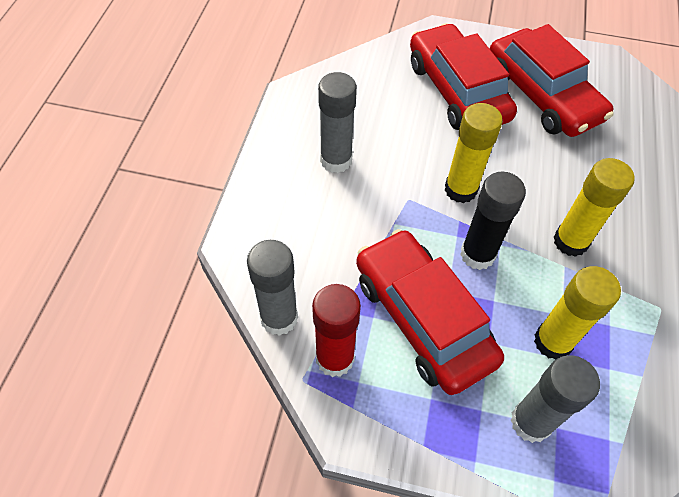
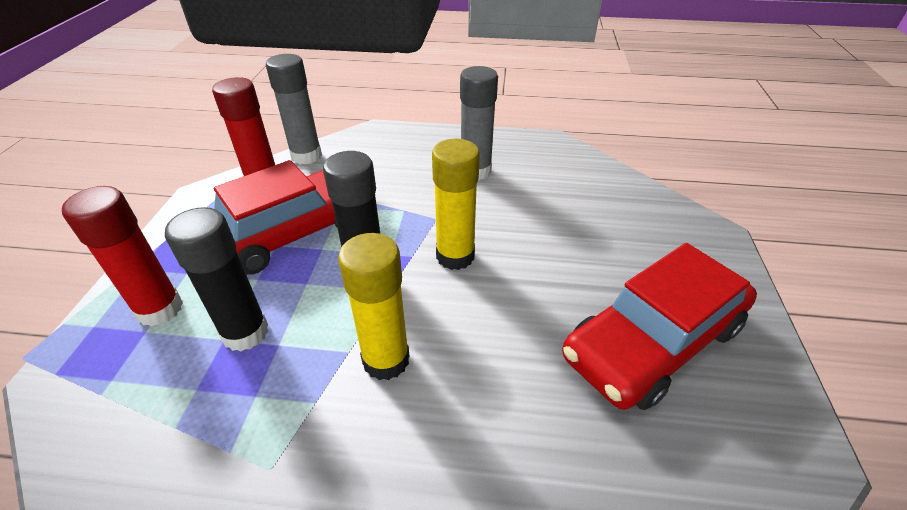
camera: 85 degrees right, 15 degrees down
red car [410,23,517,130] -> none
grey glue stick [510,355,600,443] -> red glue stick [62,186,183,326]
yellow glue stick [534,266,621,360] -> black glue stick [165,207,268,351]

